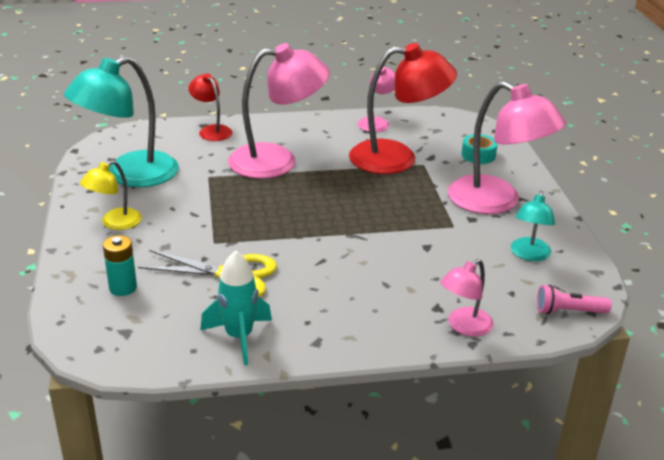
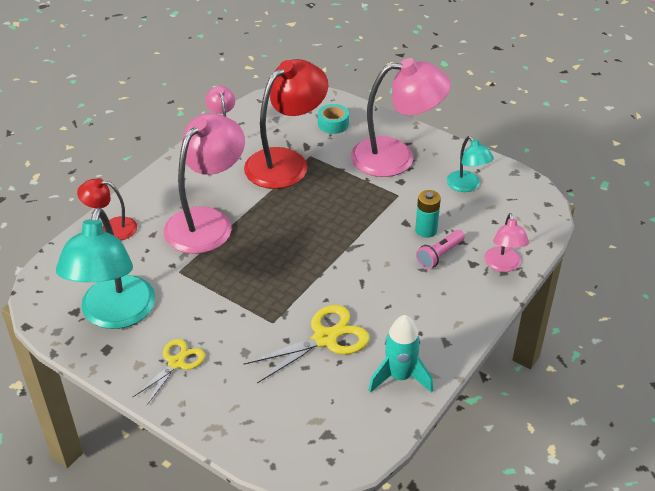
camera: 45 degrees left, 10 degrees up
yellow lamp [80,160,142,230] -> yellow scissors [133,339,205,405]
turquoise battery [103,235,137,296] -> turquoise battery moved to [415,190,441,238]
pink flashlight [537,285,612,315] -> pink flashlight moved to [416,230,465,269]

